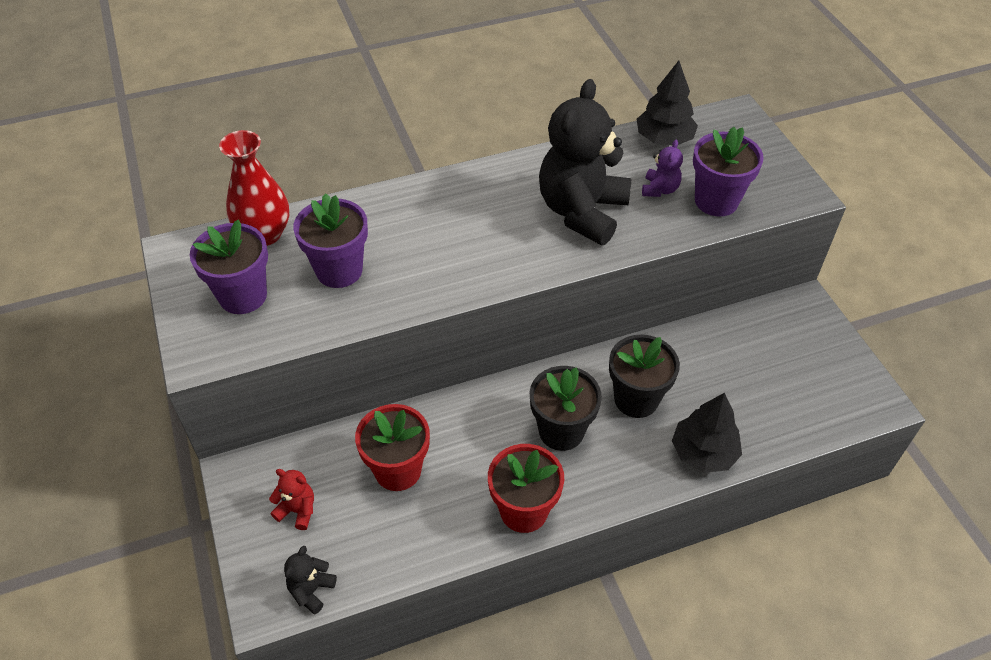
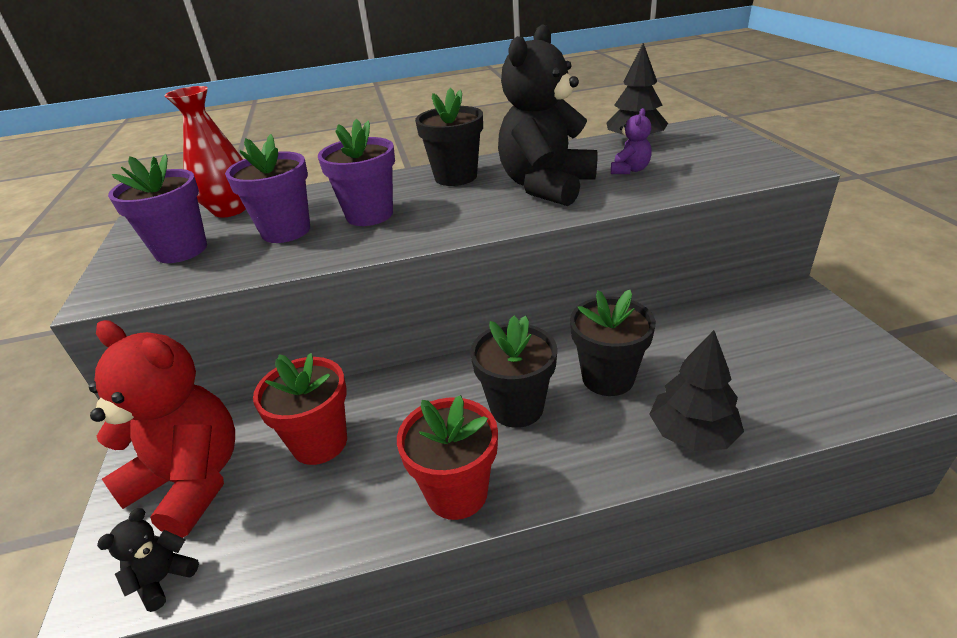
camera: 10 degrees right, 15 degrees down
red teddy bear [269,469,314,530] -> red teddy bear [89,320,235,538], size x2.38
purple flower pot [693,127,764,217] -> purple flower pot moved to [318,119,395,226]
none -> black flower pot [415,88,483,186]

